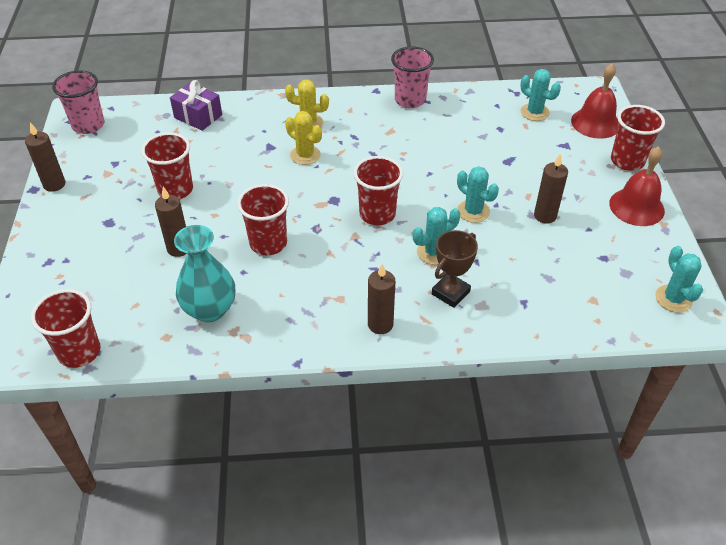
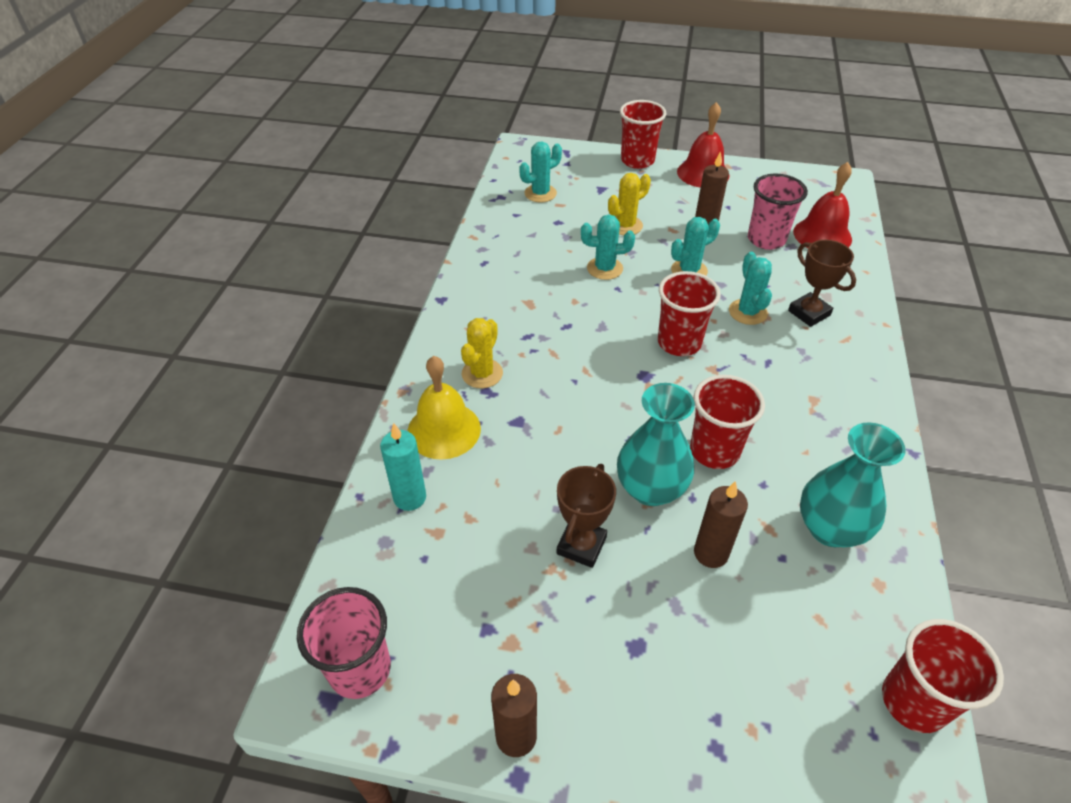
camera: 75 degrees left, 0 degrees up
red cup [141,133,193,200] -> brown trophy [556,464,616,568]
purple gift [170,80,222,131] -> turquoise candle [380,423,426,511]
yellow cactus [285,111,322,165] -> yellow cactus moved to [608,173,651,235]
brown candle [368,264,395,334] -> none
pink cup [391,46,434,108] -> pink cup moved to [748,174,808,250]
red bell [571,64,618,139] -> red bell moved to [793,162,852,248]
turquoise cactus [655,246,703,313] -> turquoise cactus moved to [581,215,635,280]
none -> yellow bell [407,356,481,460]
none -> turquoise vase [617,383,695,506]

